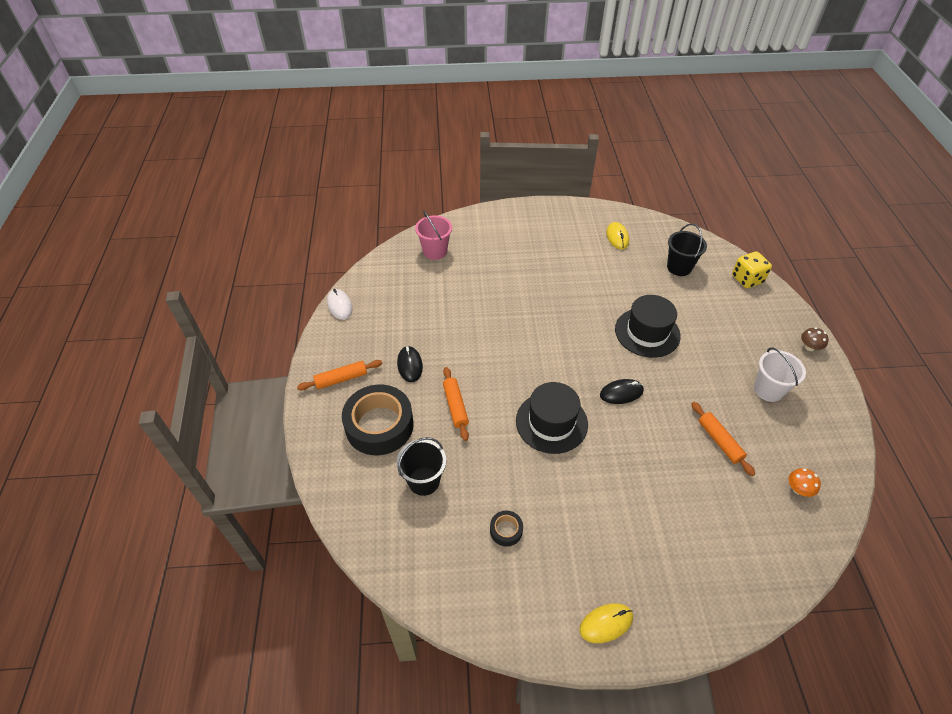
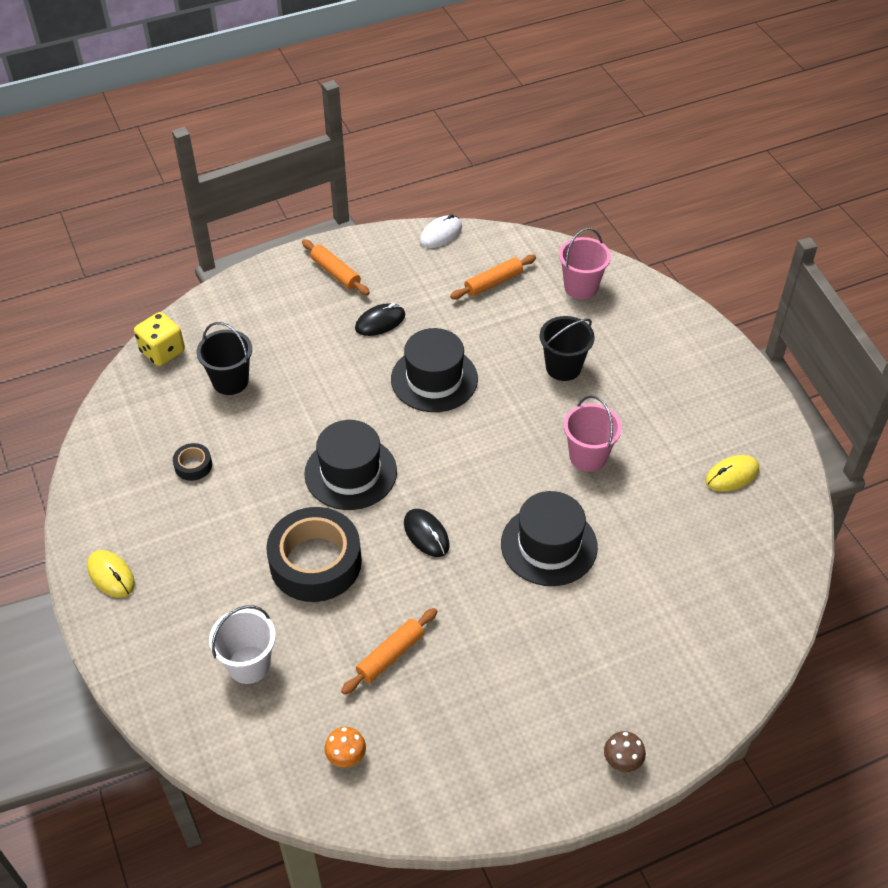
camera: 70 degrees right, 0 degrees up
black tape [342,385,414,455] -> black tape moved to [266,507,362,602]
orange rolling pin [443,367,469,441] -> orange rolling pin moved to [450,255,536,299]
black bucket [667,224,707,276] -> black bucket moved to [540,316,595,381]
yellow dice [732,251,772,288] -> yellow dice moved to [134,312,185,366]
white bucket [754,347,806,402] -> white bucket moved to [209,605,276,684]
none -> black hat [391,328,478,412]
none -> pink bucket [564,395,622,472]

